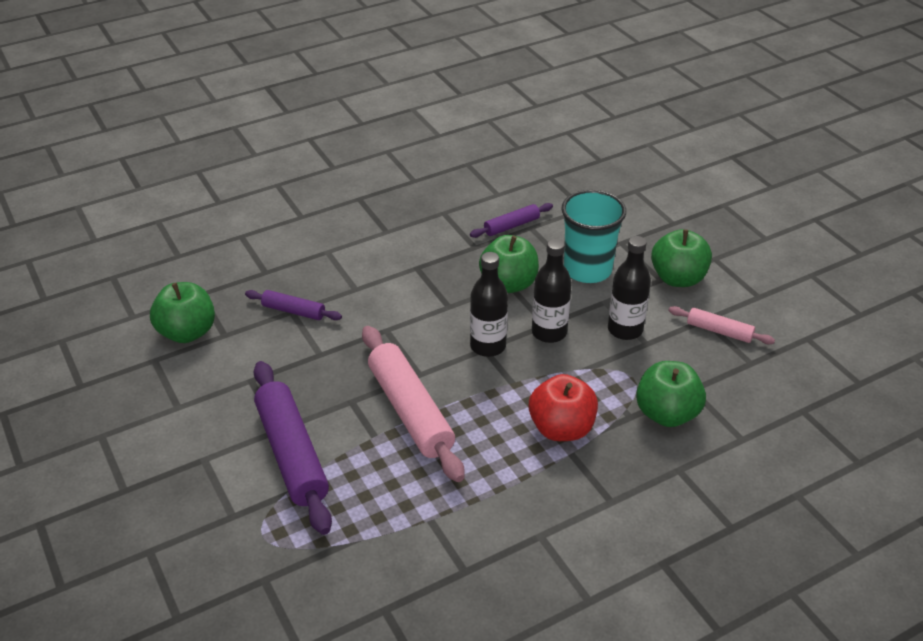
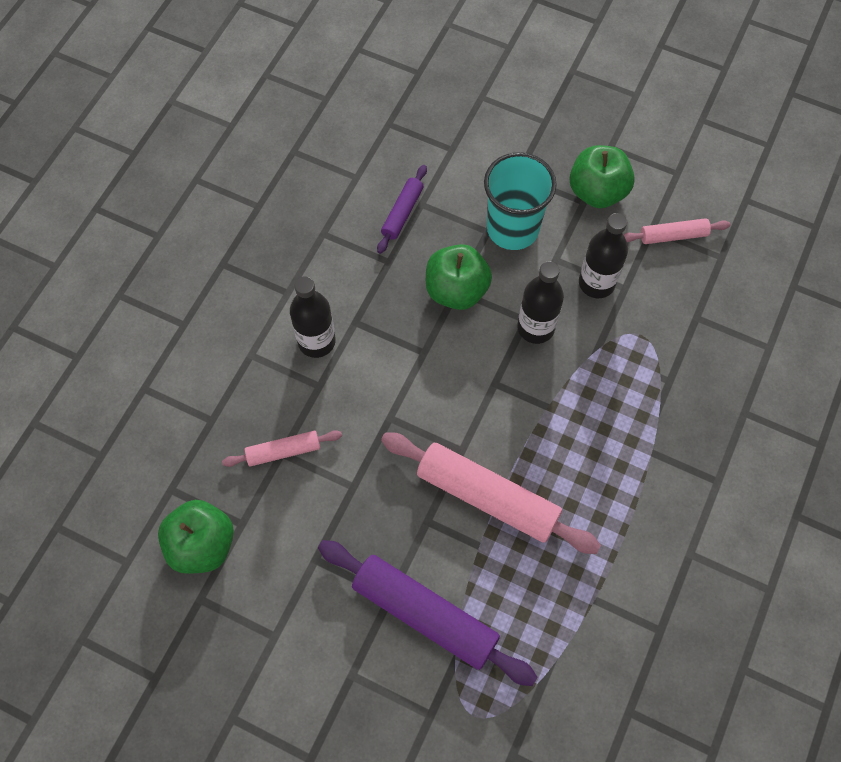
camera: 35 degrees left, 25 degrees up
purple rolling pin [245,290,342,320] -> pink rolling pin [222,430,342,467]
black bottle [470,252,508,357] -> black bottle moved to [290,276,336,358]
red apple [529,374,598,441] -> none
green apple [636,361,706,427] -> none

